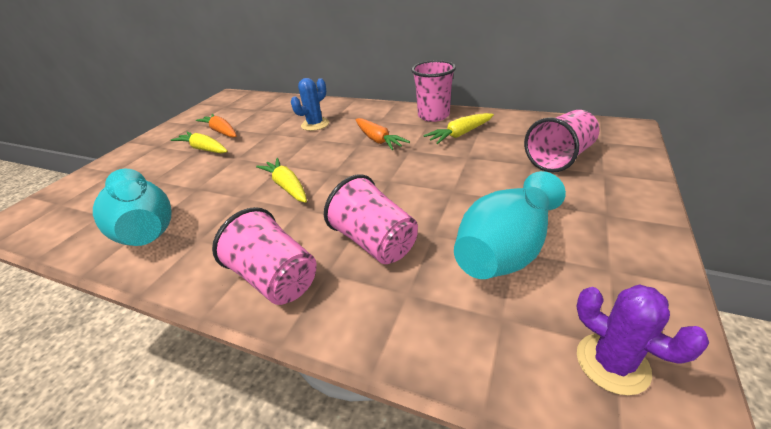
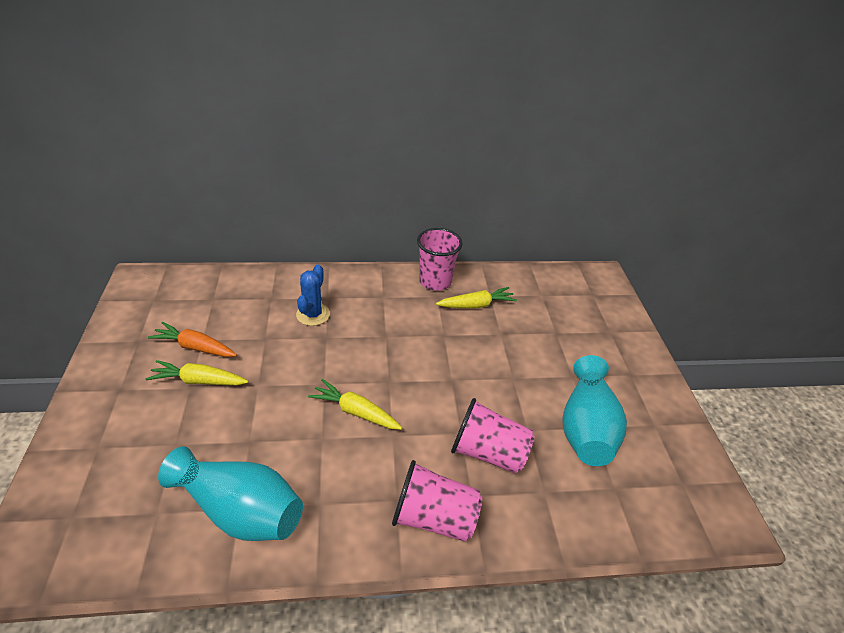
camera: 35 degrees left, 5 degrees up
orange carrot [355,118,410,150] -> none
yellow carrot [423,113,494,144] -> yellow carrot turned 135 degrees counterclockwise [436,287,517,308]
pink cup [524,110,600,173] -> none
purple cactus [576,284,709,395] -> none

